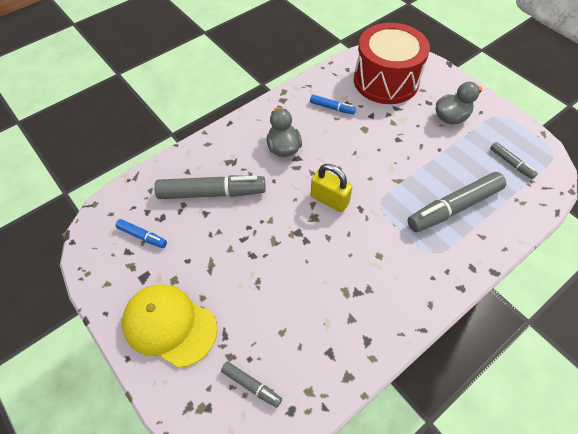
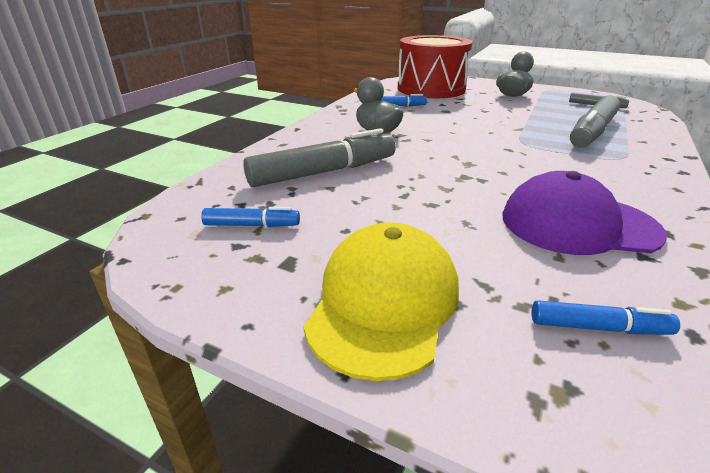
camera: 25 degrees left, 25 degrees down
yellow cap [122,284,217,368] -> yellow cap turned 105 degrees clockwise [304,222,459,381]
grey marker [221,361,282,408] -> blue marker [531,300,680,335]
yellow padlock [311,164,352,212] -> none
none -> purple cap [502,171,667,255]

